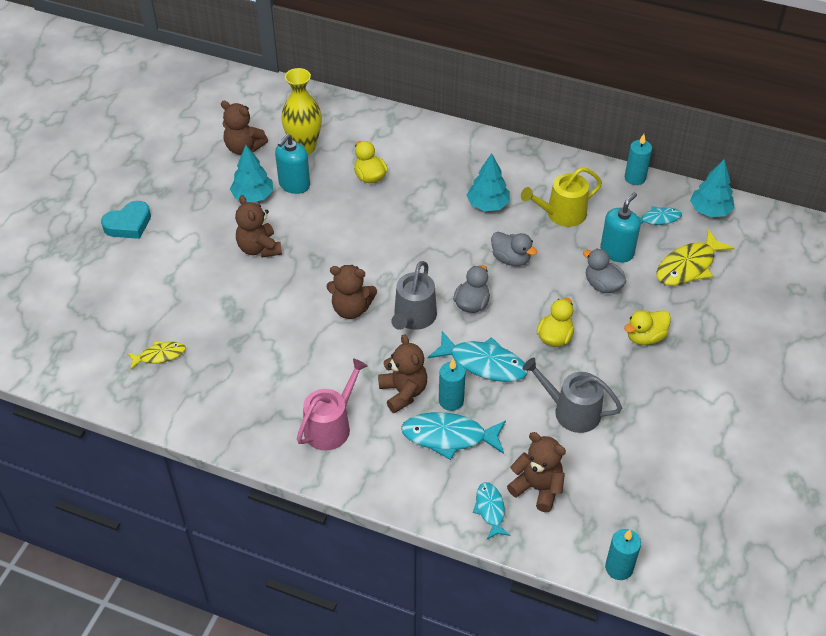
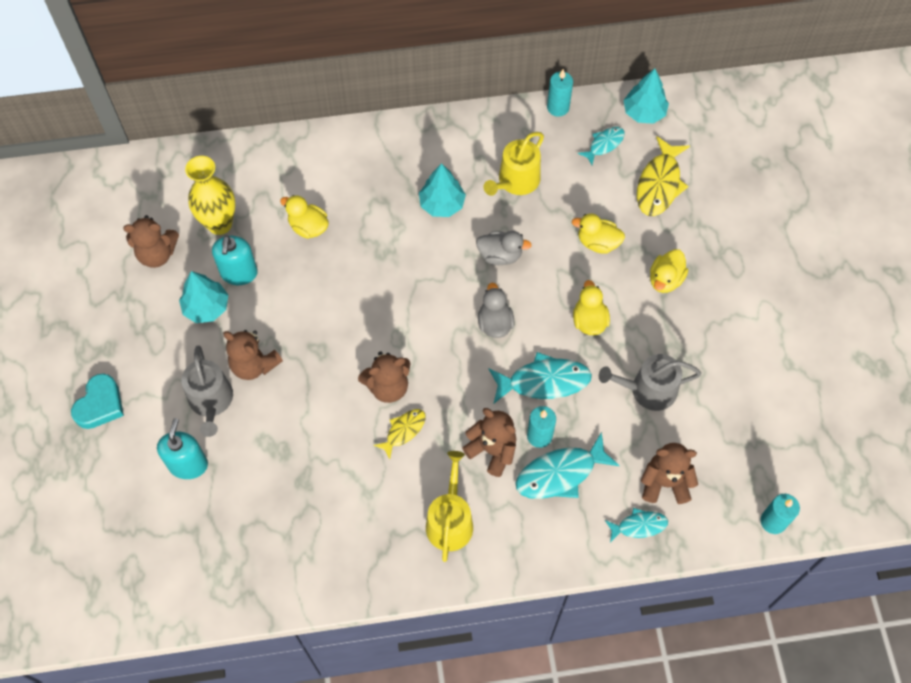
camera: 30 degrees left, 15 degrees up
yellow fish [127,341,186,369] -> yellow fish moved to [374,409,426,459]
pink watering can [297,358,368,450] -> yellow watering can [426,451,473,562]
grey watering can [391,261,437,330] -> grey watering can moved to [181,345,233,437]
turquoise fish [473,482,510,539] -> turquoise fish turned 120 degrees clockwise [605,508,668,542]
grey duck [583,249,626,293] -> yellow duck [572,214,625,254]
turquoise soap dispenser [600,192,640,262] -> turquoise soap dispenser moved to [157,418,208,479]

